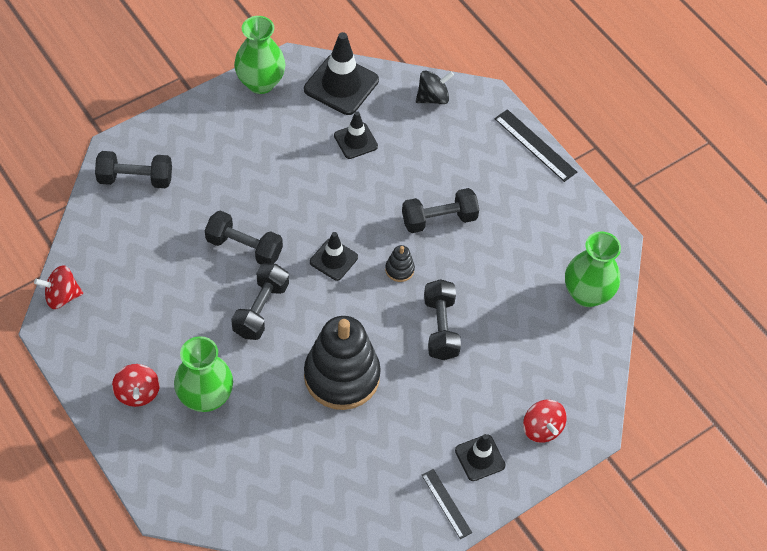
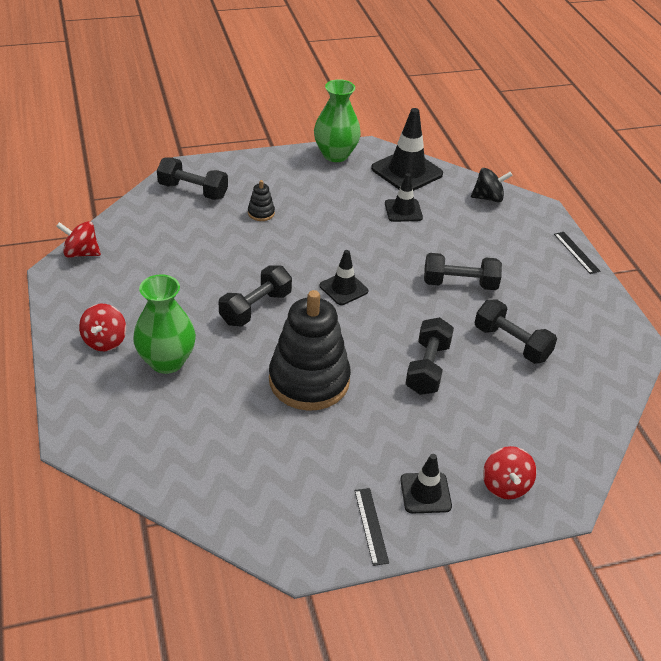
camera: 20 degrees right, 15 degrees down
black dumbbell [205,211,283,264] -> black dumbbell moved to [475,299,557,364]
black stacking toy [385,245,415,282] -> black stacking toy moved to [248,180,275,221]
black ruler [494,109,577,182] -> black ruler [554,232,600,274], size x0.65
green vase [565,231,621,307] -> none

